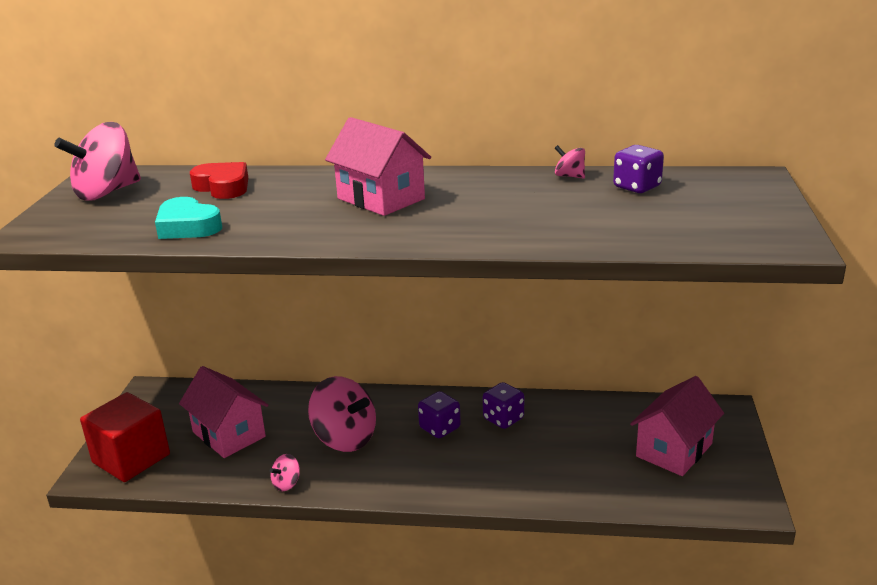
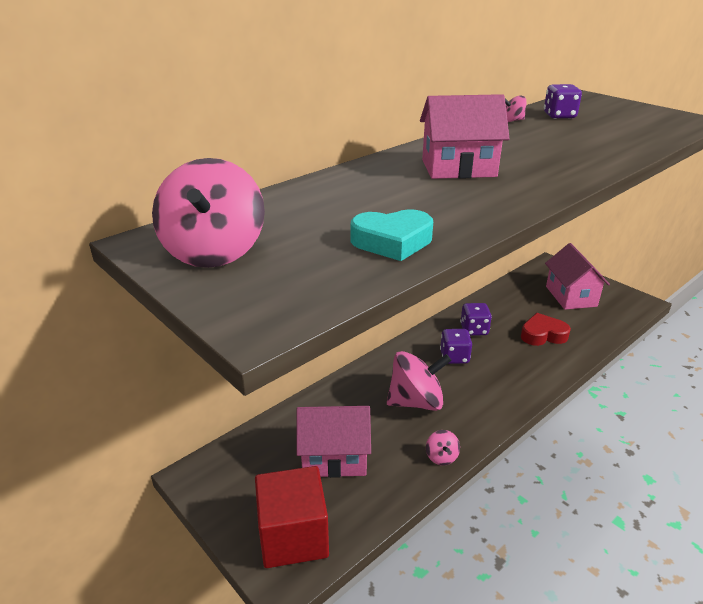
camera: 50 degrees left, 5 degrees up
red heart [190,162,248,199] -> red heart moved to [521,313,571,346]

